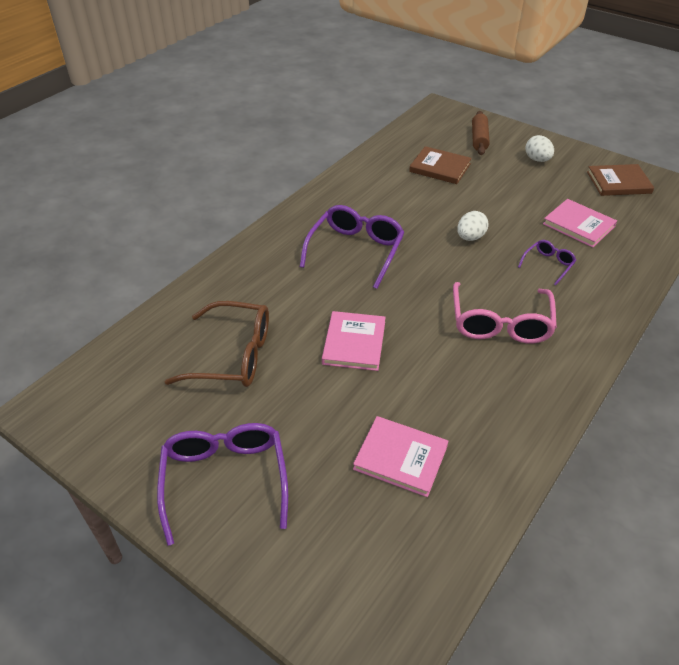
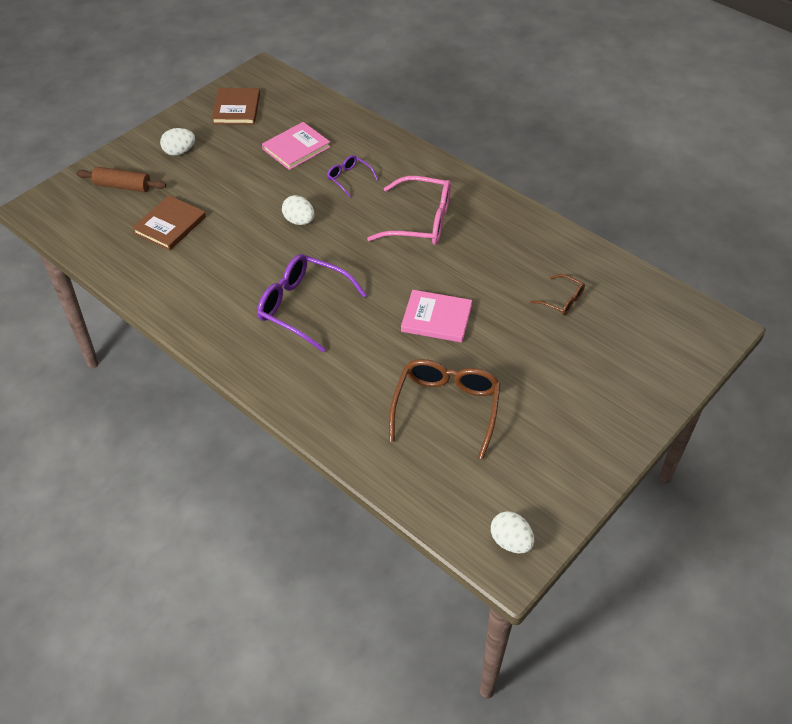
camera: 85 degrees left, 5 degrees up
purple glasses [157,423,288,546] -> none
pink book [353,416,448,497] -> brown glasses [530,274,585,315]
none -> white egg [491,511,534,554]

